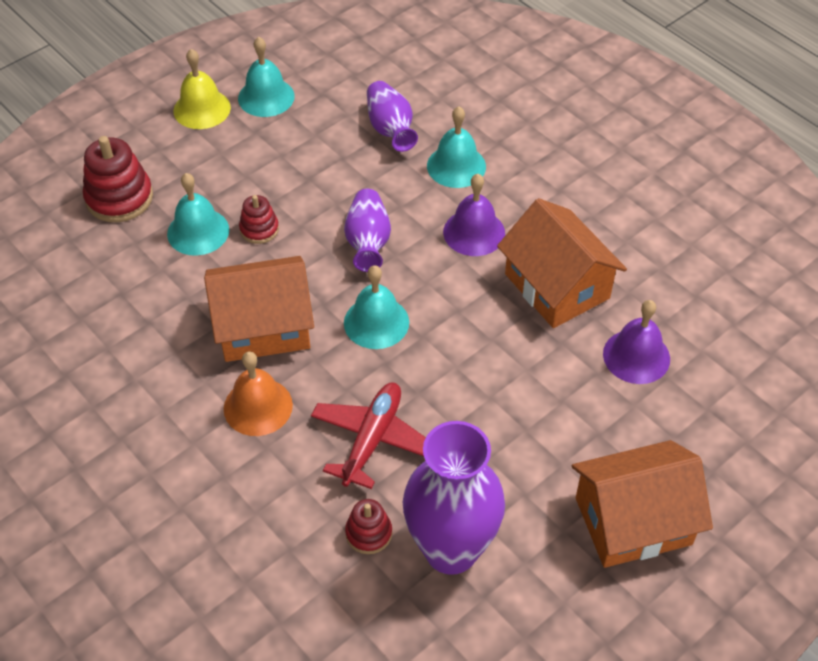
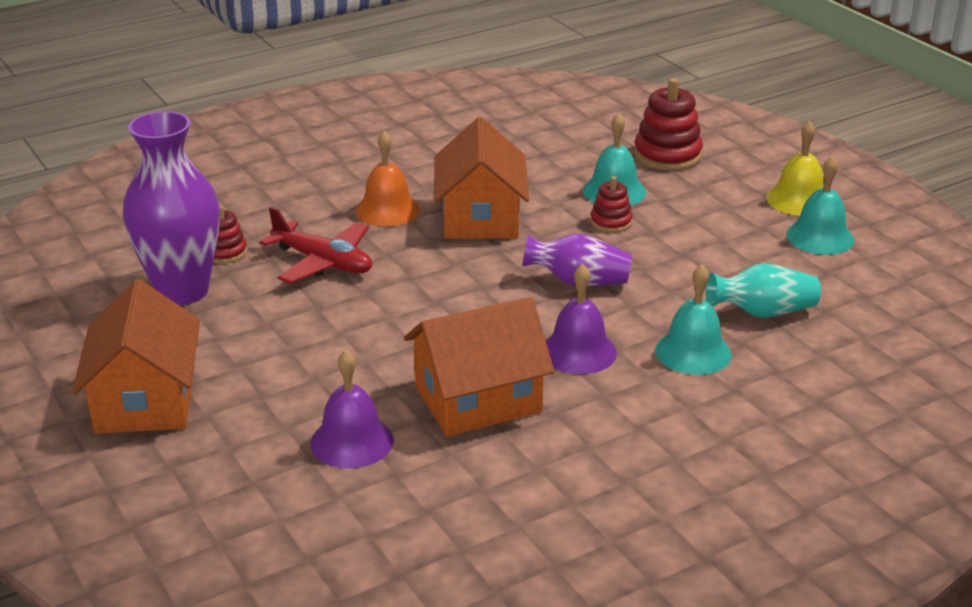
camera: 100 degrees right, 20 degrees down
turquoise bell [344,265,409,349] -> none
purple vase [367,81,418,152] -> turquoise vase [706,263,821,318]

